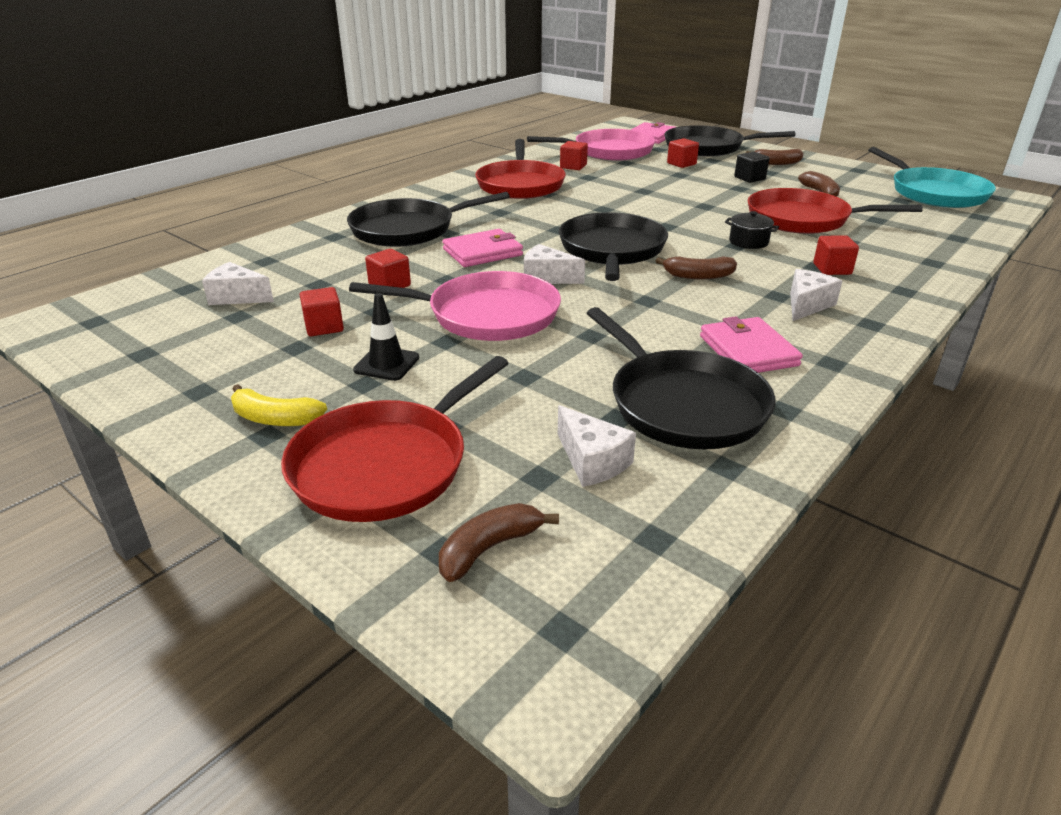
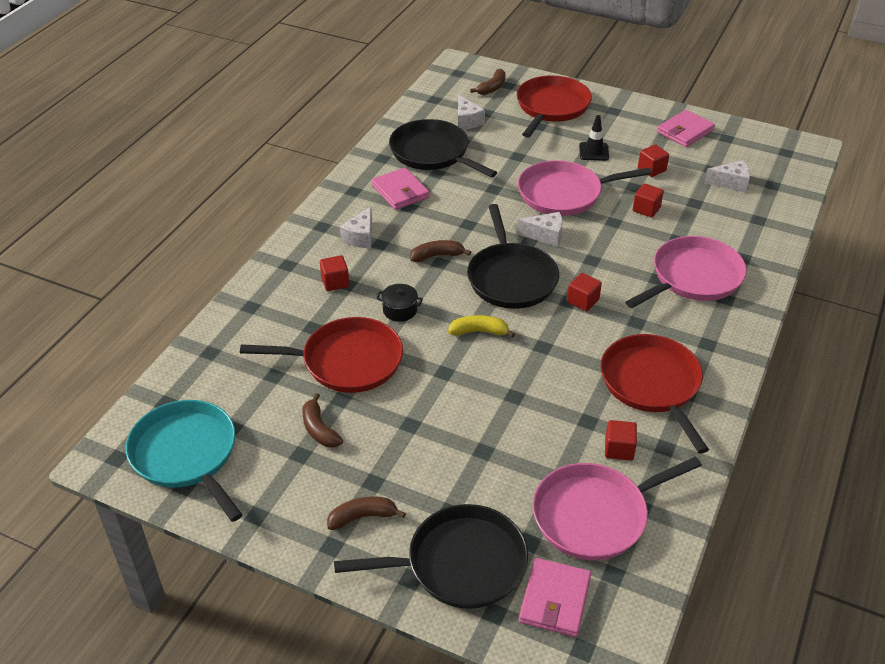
camera: 165 degrees right, 10 degrees up
yellow banana [231,384,327,426] -> yellow banana moved to [448,315,515,338]
black pan [347,192,510,247] -> pink pan [625,236,747,308]
pink wallet [442,229,523,267] -> pink wallet moved to [657,110,715,147]
white cheese [558,405,636,487] -> white cheese turned 150 degrees counterclockwise [458,95,485,130]
red cube [667,138,699,168] -> red cube moved to [567,273,602,311]
black cube [734,152,769,183] -> none

